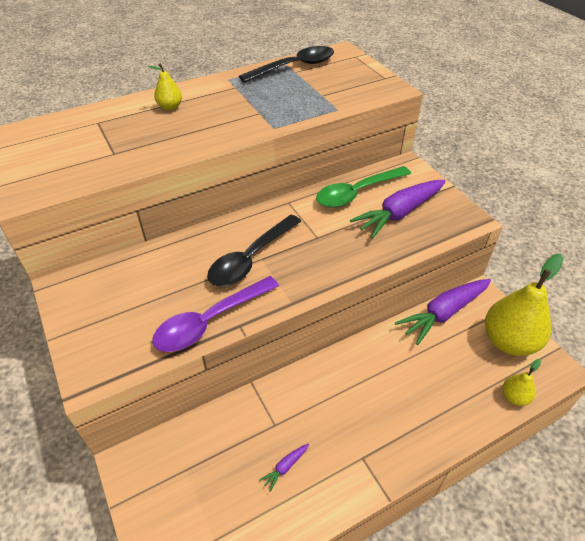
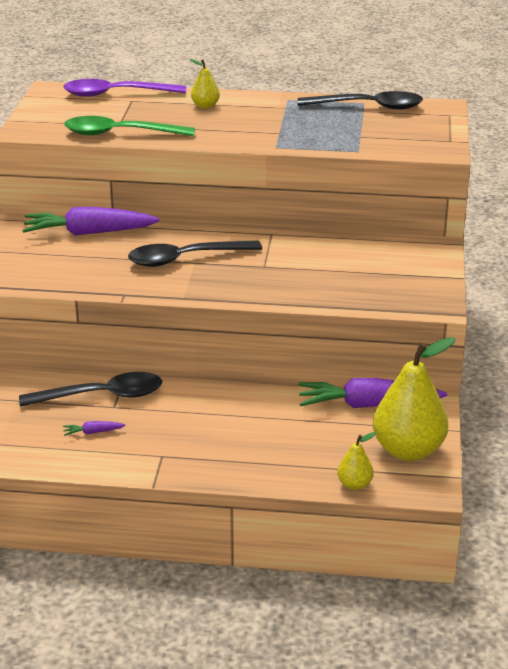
camera: 35 degrees right, 15 degrees down
purple spoon [152,276,279,352] -> purple spoon moved to [63,79,186,97]
green spoon [316,166,411,208] -> green spoon moved to [64,116,195,136]
purple carrot [350,180,446,239] -> purple carrot moved to [22,207,159,235]
none -> black spoon [19,372,162,407]

